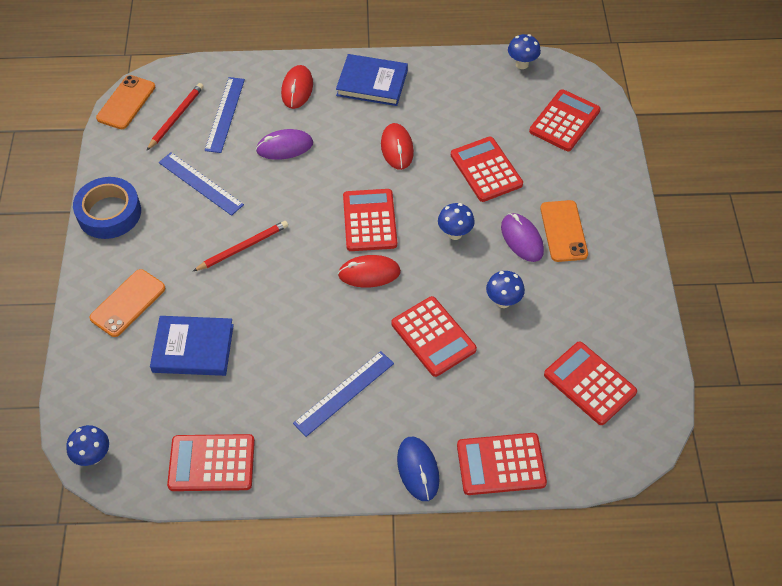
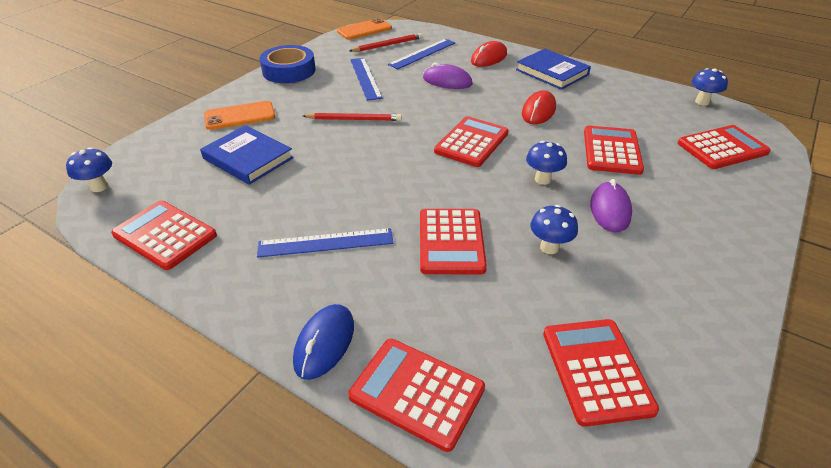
camera: 35 degrees right, 15 degrees down
red mouse [338,255,401,288] -> none
orange phone [540,200,588,262] -> none

